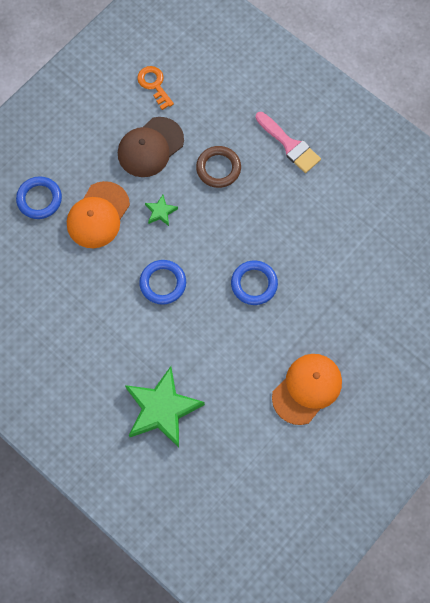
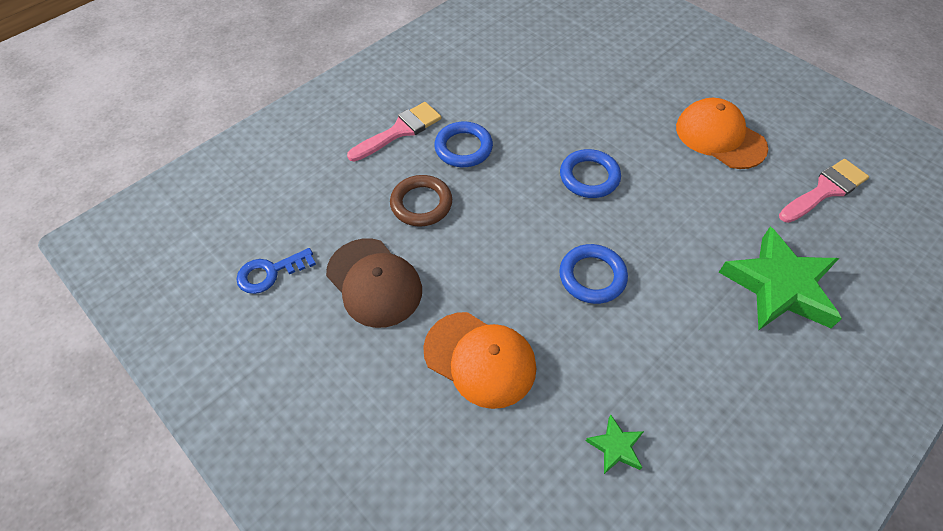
camera: 85 degrees left, 15 degrees down
blue ring [16,176,62,219] -> blue ring moved to [434,122,493,167]
orange key [137,66,174,110] -> blue key [236,248,316,294]
green star [145,195,178,226] -> green star moved to [586,414,644,474]
none -> pink brush [779,159,869,223]

